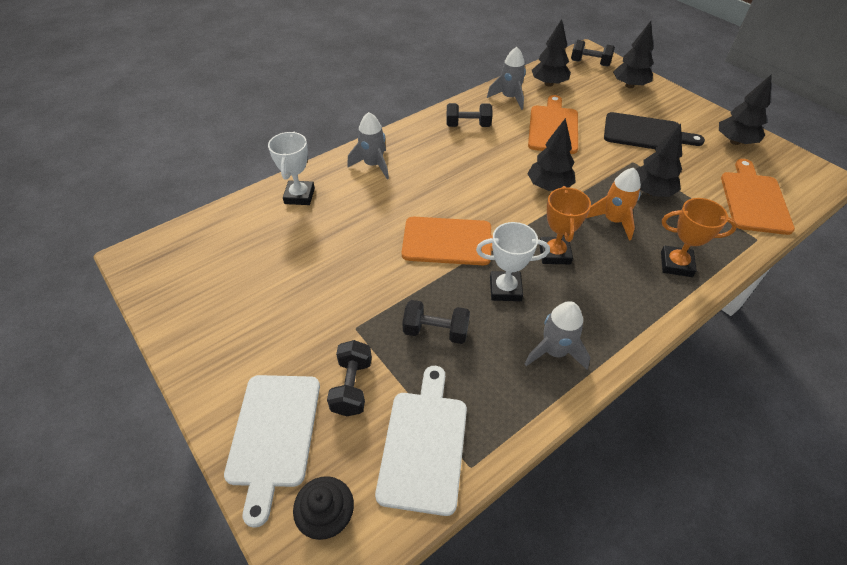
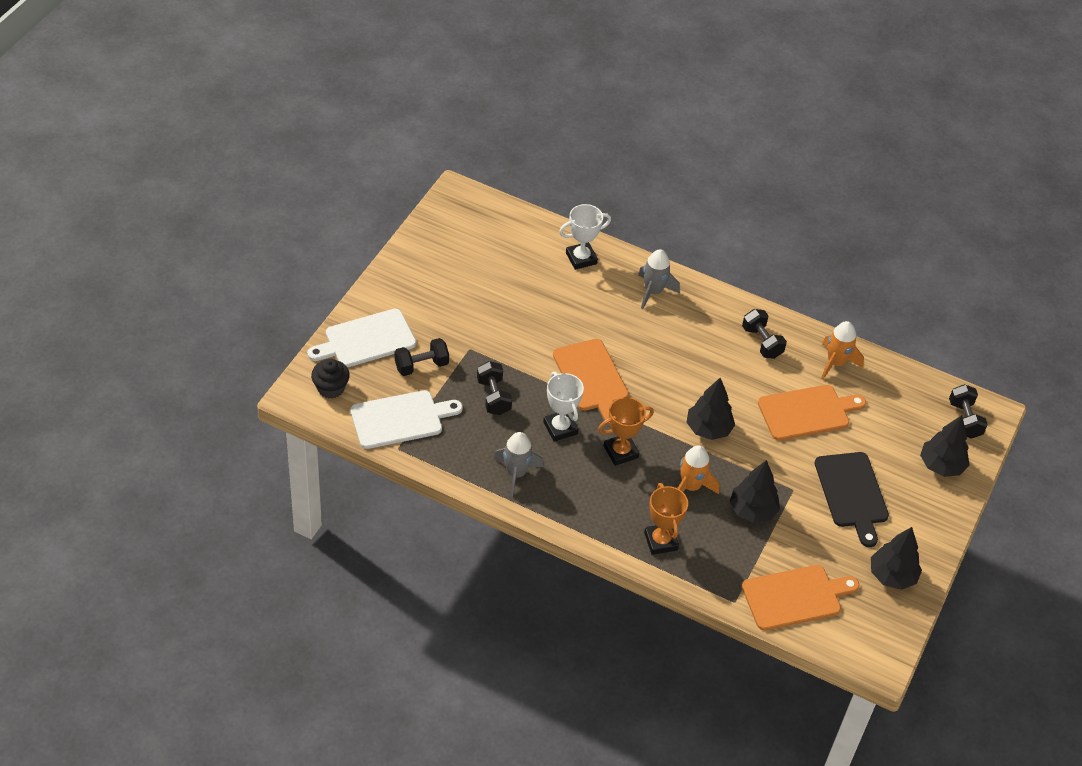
camera: 60 degrees right, 0 degrees up
grey rocket [487,47,526,110] -> orange rocket [821,321,864,380]
black tree [532,19,571,87] -> none

